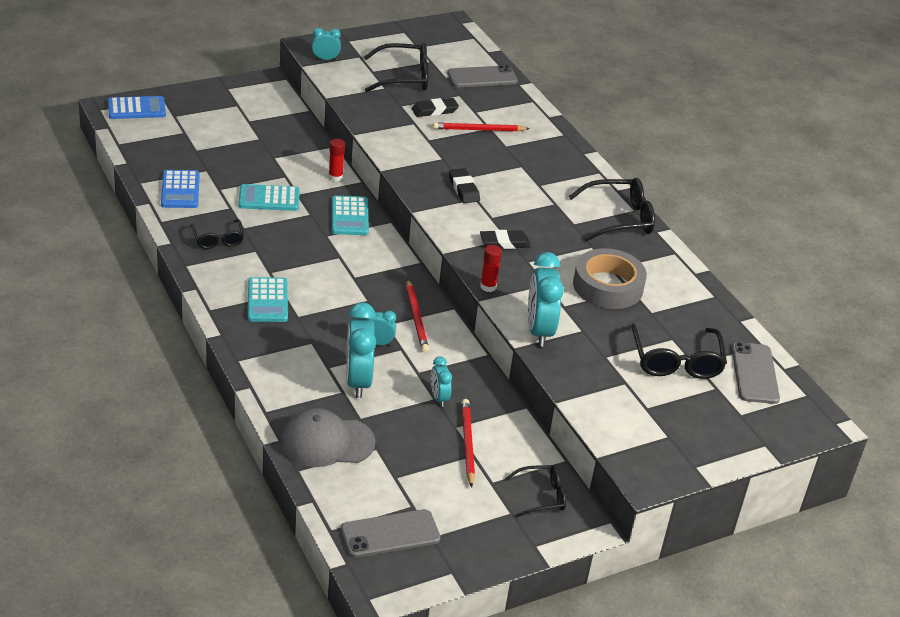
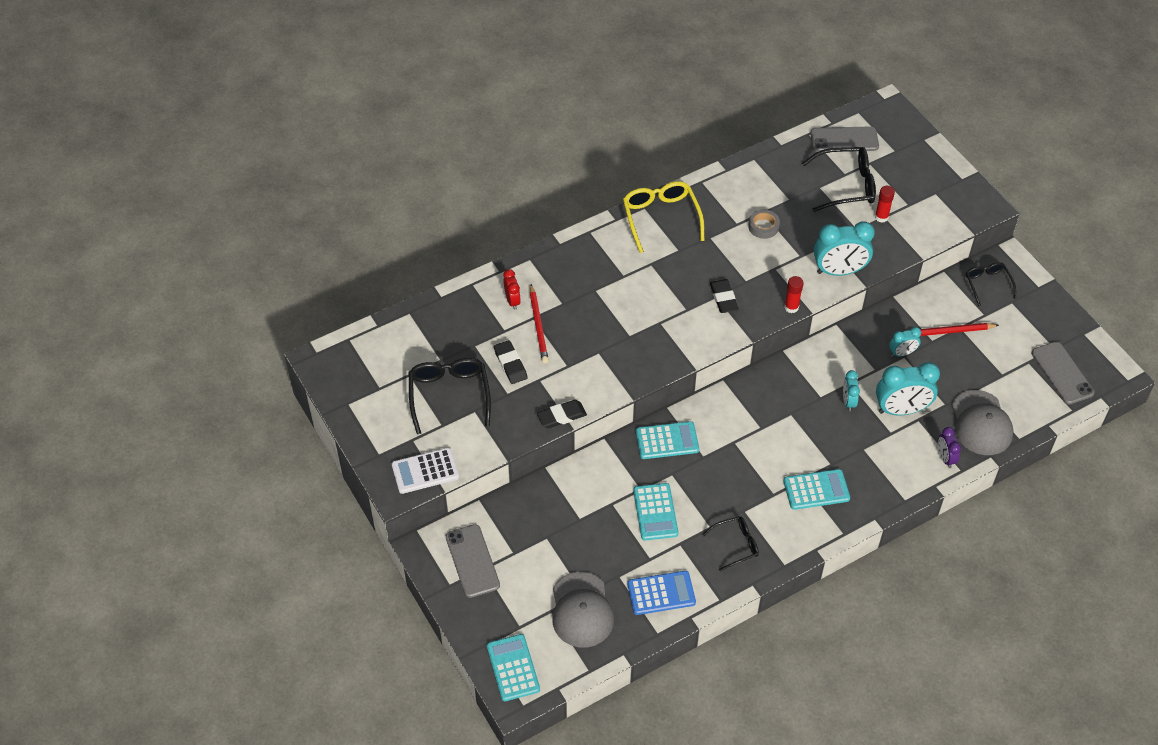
camera: 90 degrees left, 15 degrees up
blue calculator [108,96,166,119] -> turquoise calculator [487,634,540,701]
turquoise clock [312,28,341,60] -> white calculator [392,448,459,494]
red glue stick [329,139,345,182] -> red glue stick moved to [875,186,895,223]
red pencil [406,279,429,352] -> none
grey phone [447,65,518,87] -> grey phone moved to [446,524,500,598]
black eraser [449,168,480,203] -> black eraser moved to [537,400,587,428]
black glasses [568,178,655,241] -> yellow glasses [623,181,705,253]
grey tape [573,248,647,309] -> grey tape [748,210,780,239], size x0.50
none -> red clock [503,269,521,310]
none -> grey cap [553,572,614,648]
none -> purple clock [938,427,961,468]

